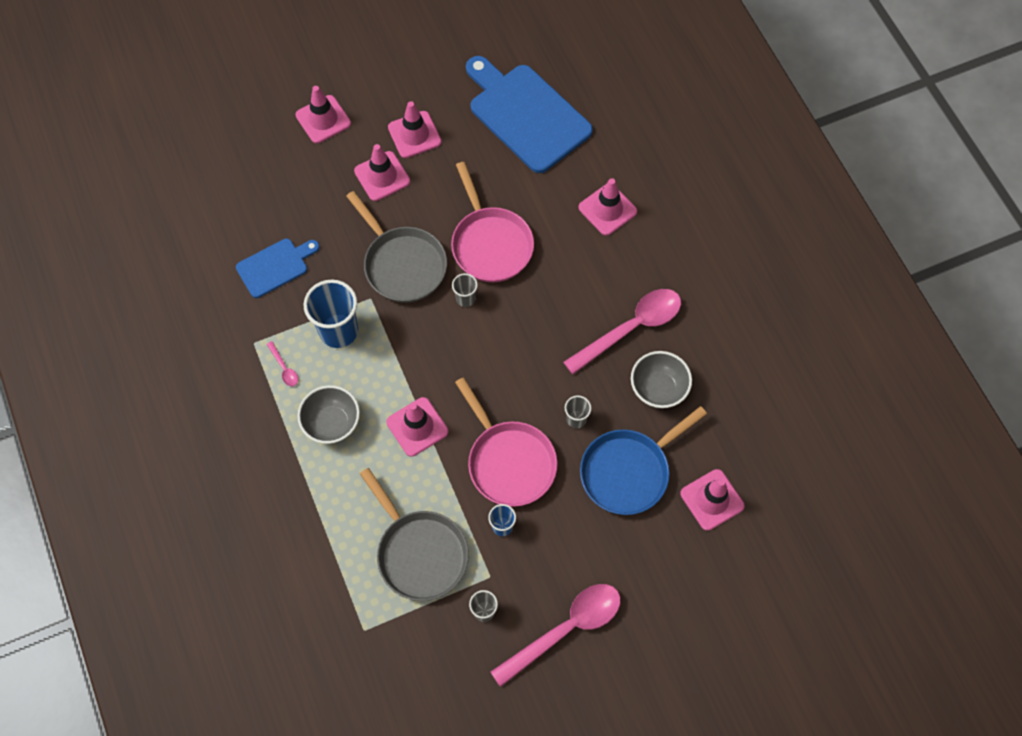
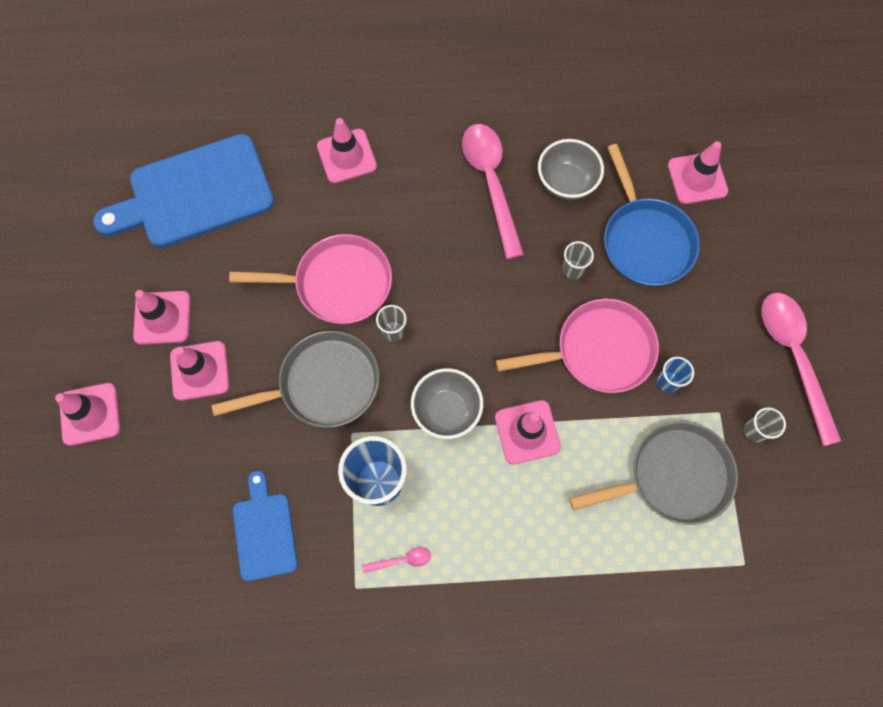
camera: 70 degrees left, 5 degrees up
grey bowl [297,385,360,444] -> grey bowl moved to [411,368,483,439]

